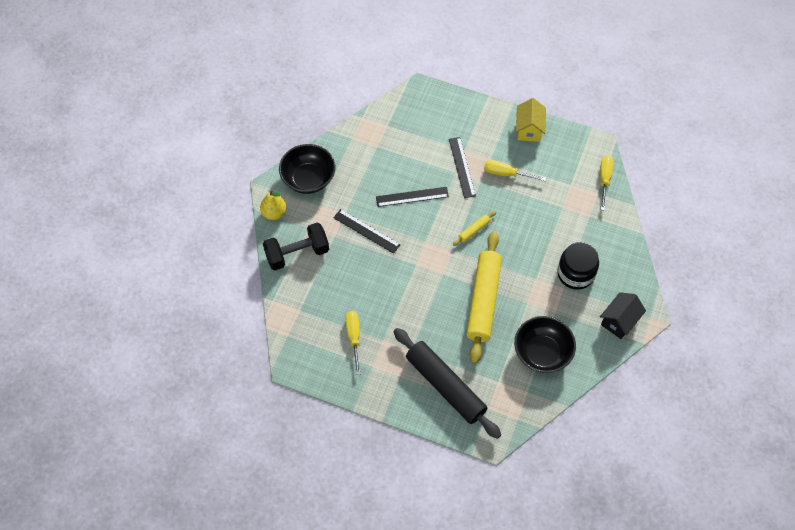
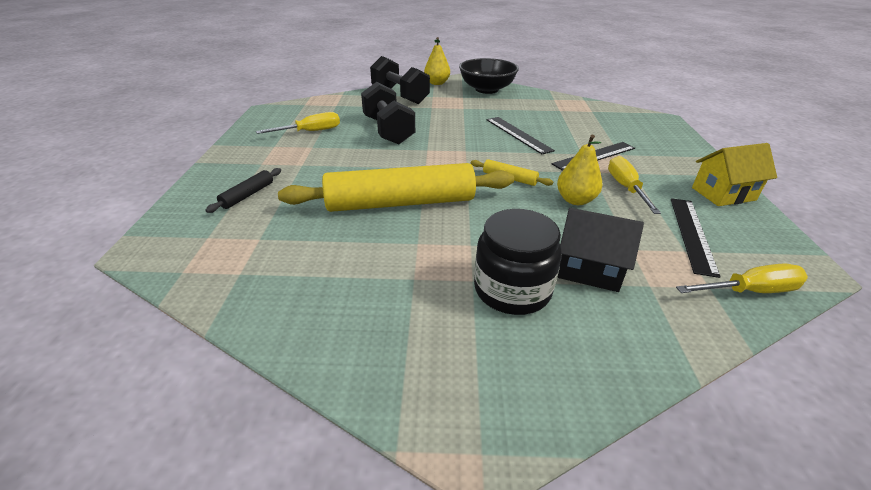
camera: 70 degrees right, 25 degrees down
black ruler [333,209,400,254] -> black ruler moved to [671,198,721,278]
black rolling pin [394,328,501,439] -> black rolling pin [205,168,281,213], size x0.41
black bowl [514,316,576,373] -> none
black house [600,292,646,339] -> black house moved to [557,208,644,292]
none -> black dumbbell [361,82,415,144]
none -> yellow pear [557,135,602,205]

